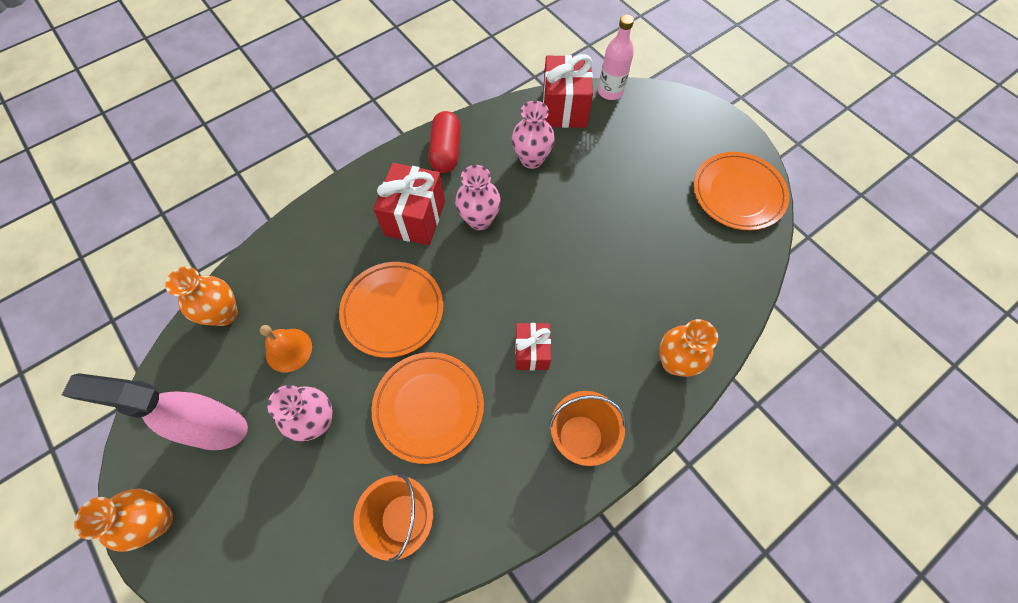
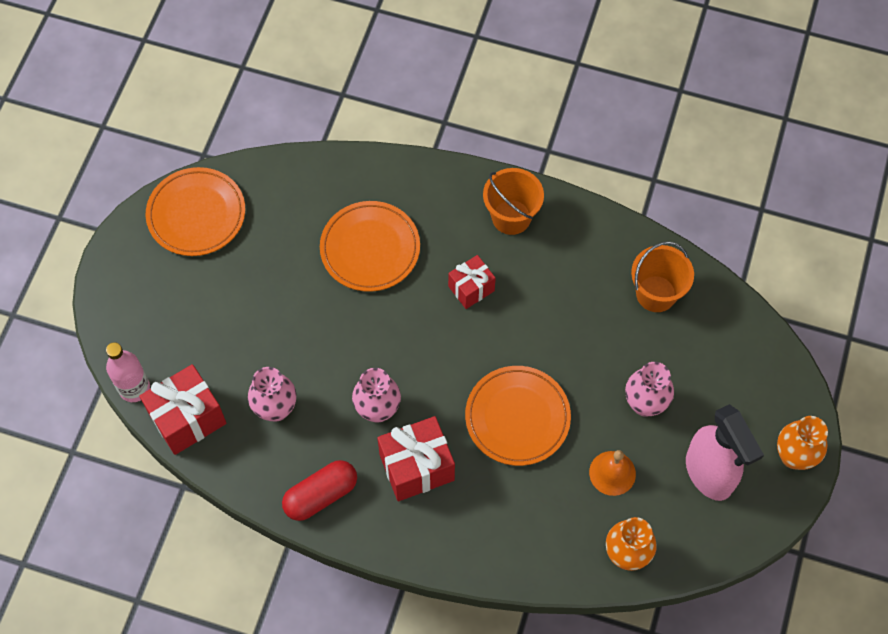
camera: 125 degrees left, 0 degrees up
orange plate [372,352,484,464] -> orange plate moved to [320,201,420,292]
orange vase [659,319,718,377] -> none

